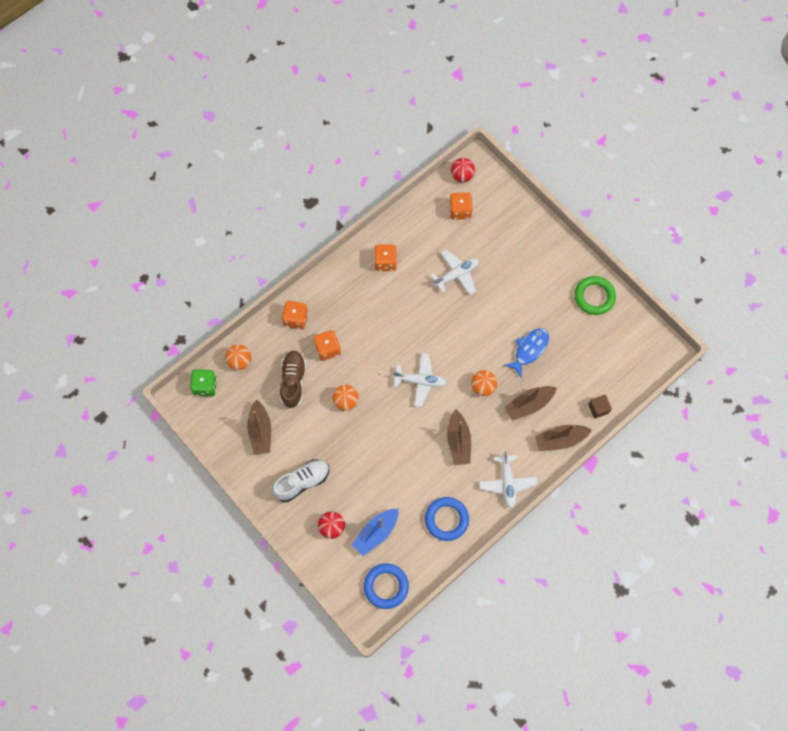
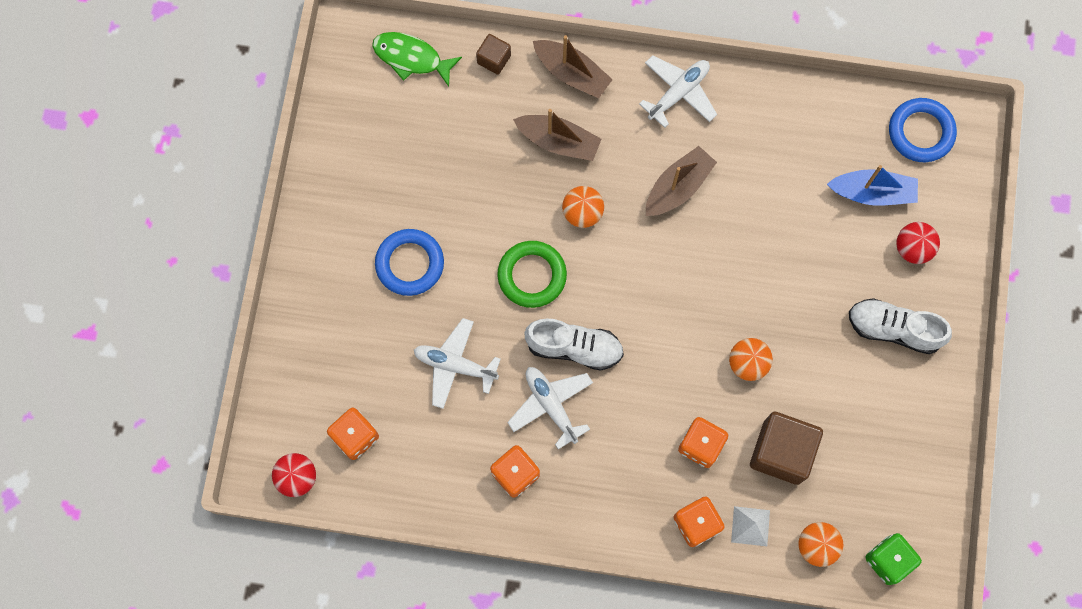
camera: 130 degrees left, 5 degrees up
brown boat [247,399,271,455] -> none
brown shoe [280,350,306,409] -> brown cube [750,412,823,485]
white plane [393,353,447,407] -> white plane moved to [507,367,593,449]
blue ring [425,497,469,541] -> blue ring moved to [375,229,444,296]
blue fish [504,328,549,378] -> none
green ring [575,276,616,315] -> green ring moved to [497,241,567,308]
none -> green fish [372,32,462,87]
none -> white shoe [524,318,624,371]
none -> white pyramid [731,506,770,546]

